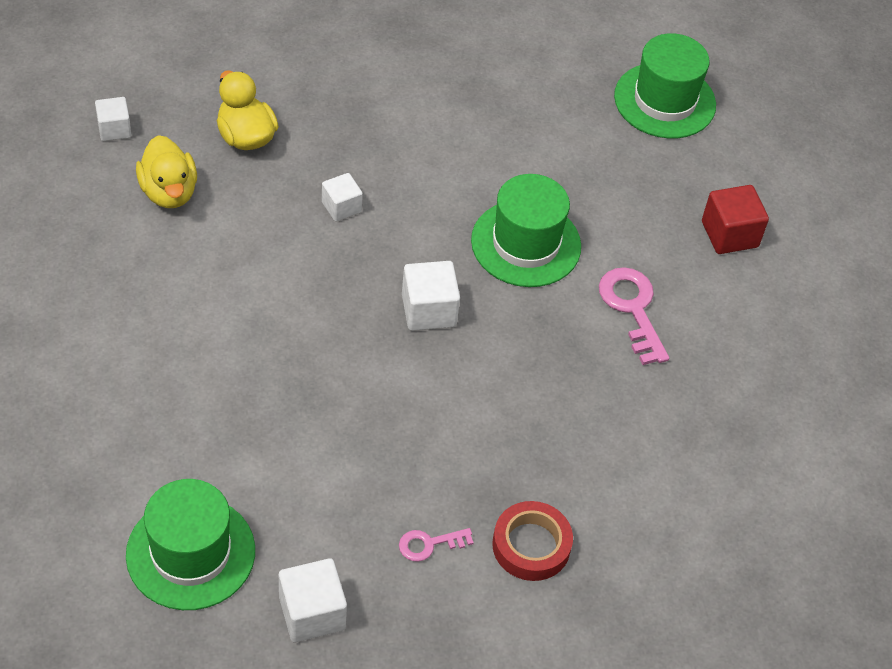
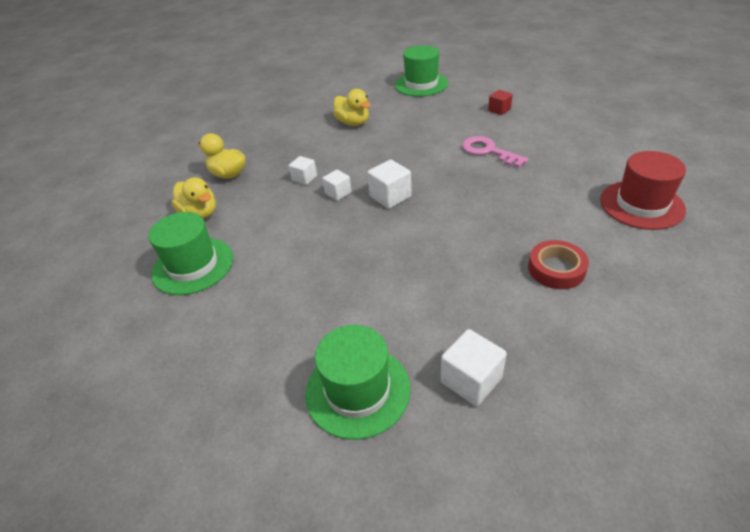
camera: 20 degrees left, 10 degrees down
white cube [95,97,131,141] -> white cube moved to [322,170,352,201]
pink key [399,528,474,562] -> none
green hat [471,174,581,287] -> green hat moved to [148,212,233,295]
red cube [702,185,769,254] -> red cube [488,90,513,115], size x0.65
none -> yellow duck [333,89,371,126]
none -> red hat [600,151,686,230]

